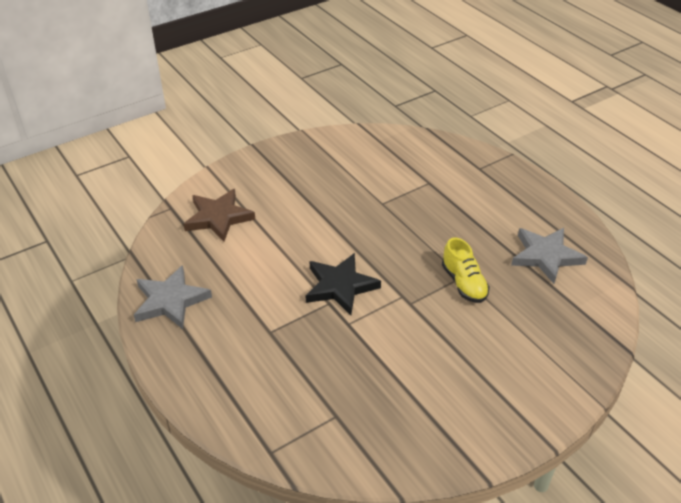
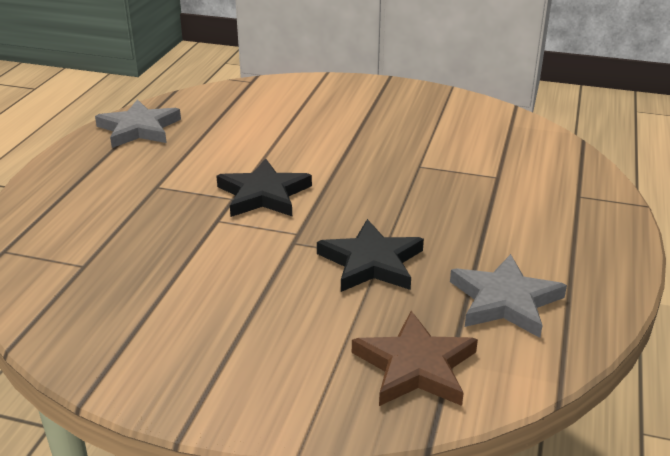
camera: 50 degrees right, 10 degrees down
brown star [184,189,255,242] -> brown star moved to [352,311,478,406]
yellow shoe [442,237,490,303] -> black star [317,219,424,292]

